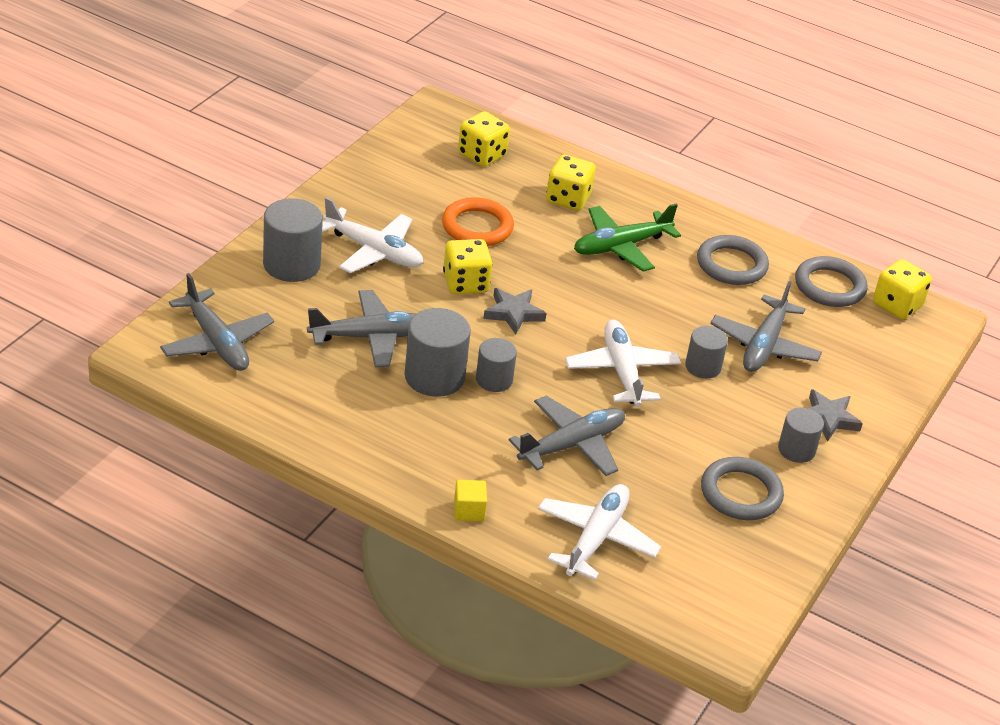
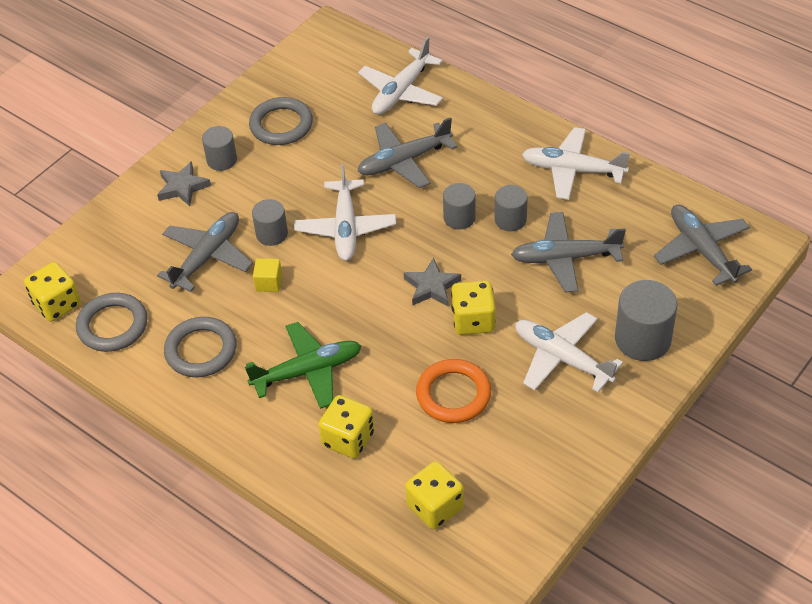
camera: 165 degrees left, 10 degrees up
grey cylinder [405,308,471,397] -> grey cylinder [495,185,528,231], size x0.62
yellow cube [454,480,487,521] -> yellow cube moved to [253,258,282,292]
none -> white plane [522,127,630,200]

